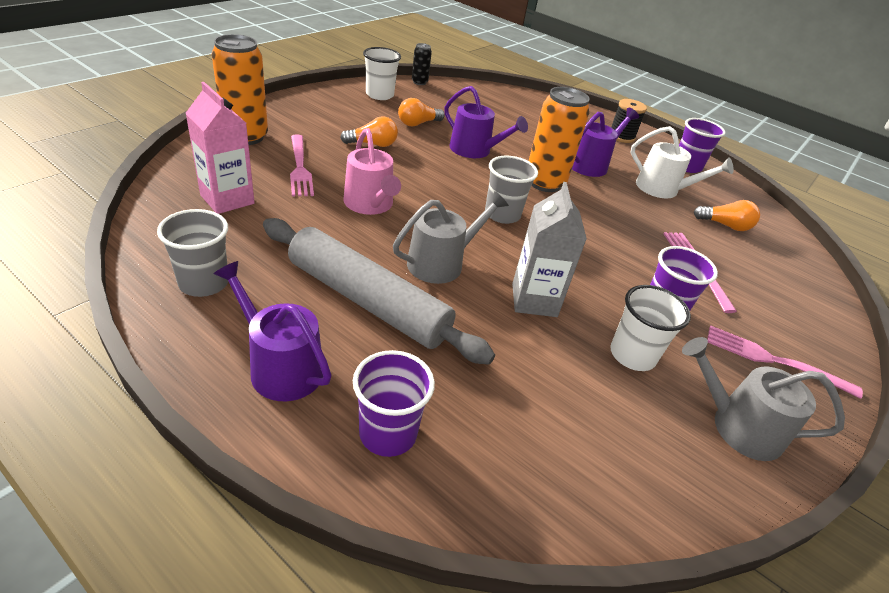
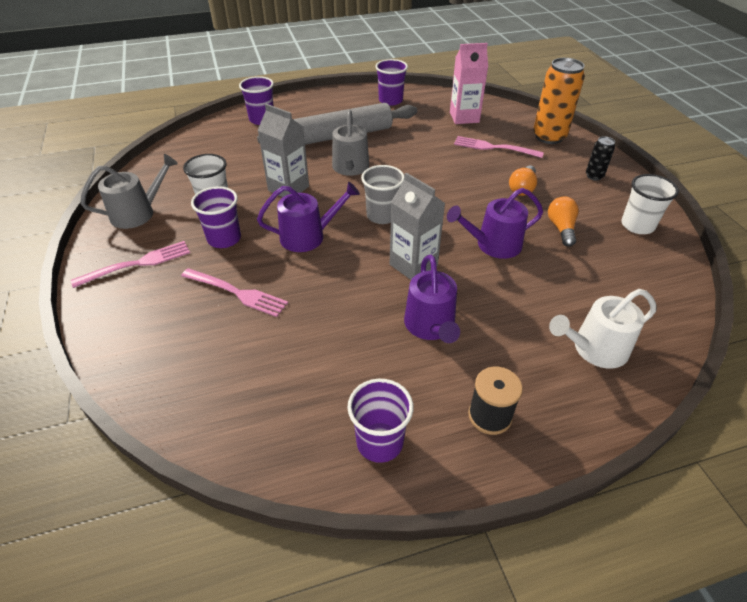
camera: 130 degrees right, 5 degrees up
grey cup [157,209,228,297] -> purple cup [375,59,408,106]
purple watering can [214,261,331,401] -> purple watering can moved to [257,182,360,252]
pink watering can [343,128,401,215] -> none
black can [412,43,432,85] -> black can moved to [586,136,615,181]
orange can [529,87,590,192] -> grey carton [390,173,445,280]
white watering can [630,126,734,198] -> white watering can moved to [549,289,656,369]
orange light bulb [694,200,760,231] -> none

